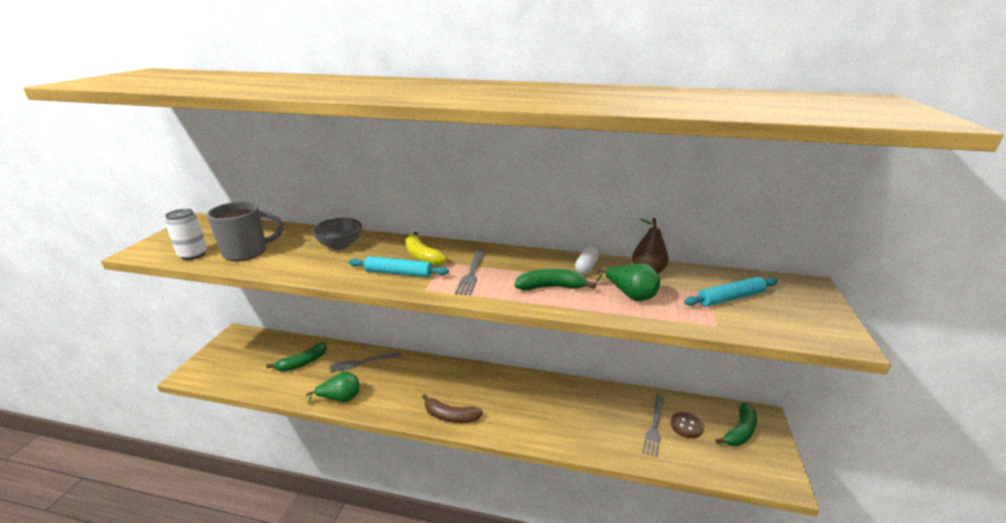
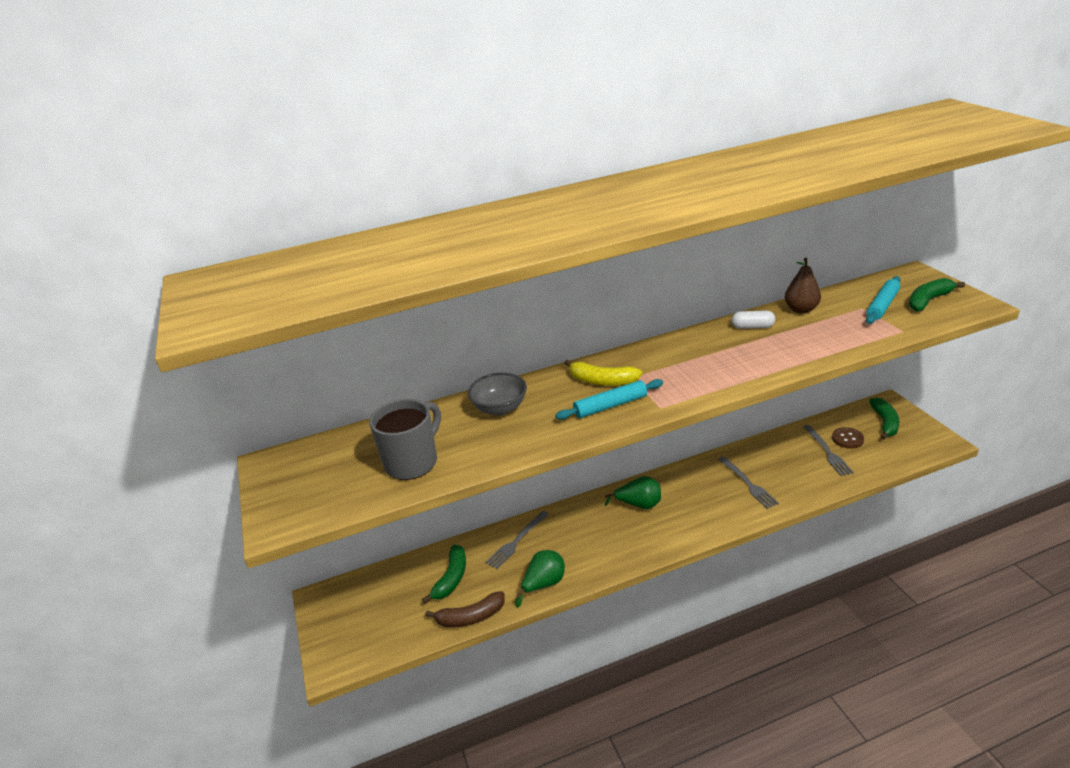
camera: 30 degrees left, 5 degrees up
white can [165,209,207,260] -> none
brown banana [422,394,483,423] -> brown banana moved to [425,591,505,628]
grey fork [455,248,486,295] -> grey fork moved to [718,456,779,509]
green banana [515,269,596,291] -> green banana moved to [909,278,965,311]
white capsule [575,247,599,274] -> white capsule turned 75 degrees counterclockwise [732,311,775,329]
green pear [595,263,660,301] -> green pear moved to [605,476,661,509]

